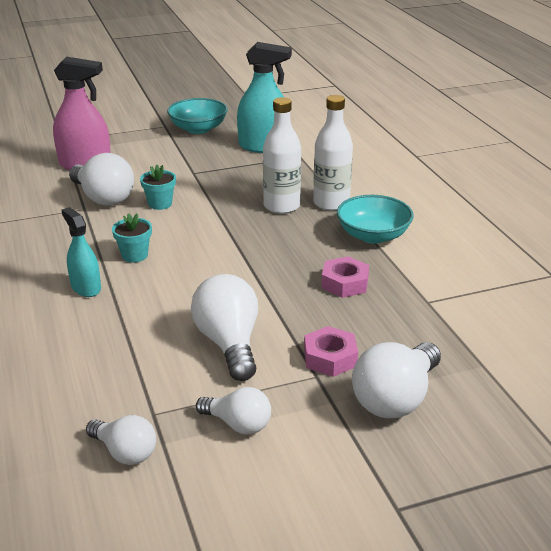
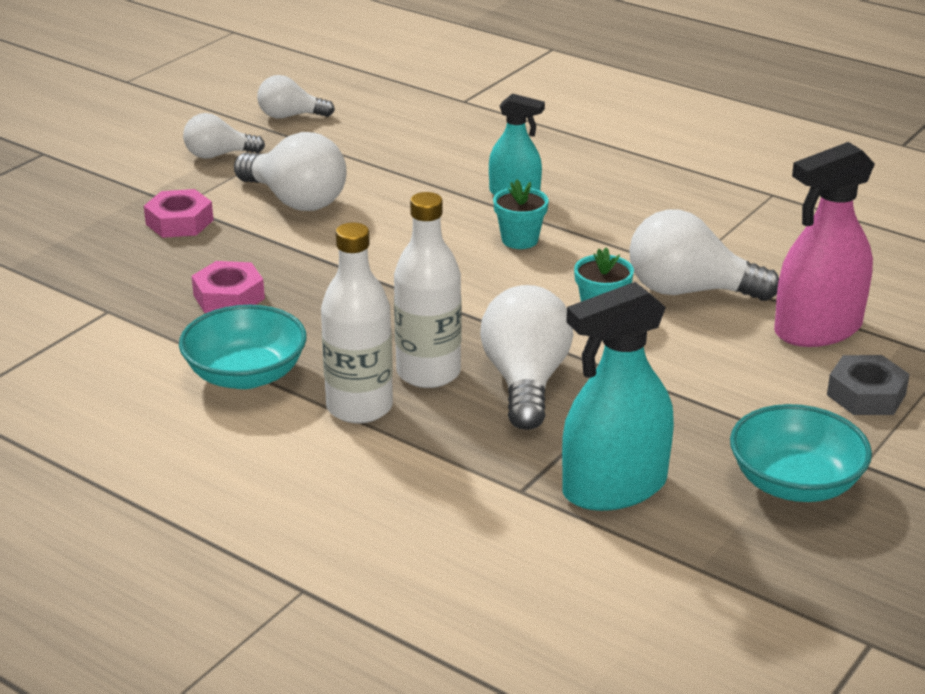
camera: 145 degrees right, 0 degrees up
white light bulb [352,342,441,418] -> white light bulb moved to [480,285,573,430]
none -> grey nut [827,355,910,415]

